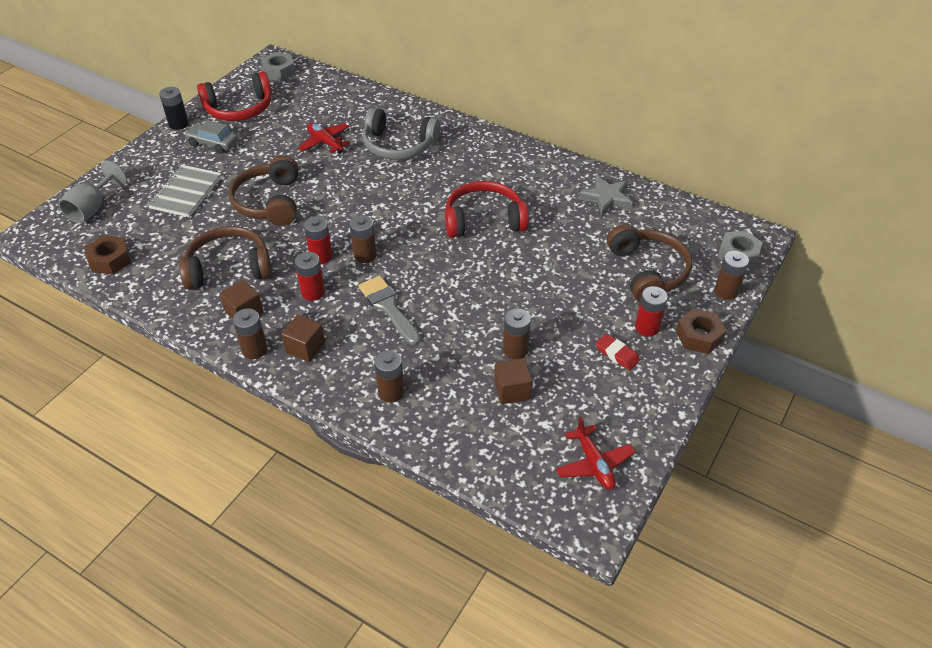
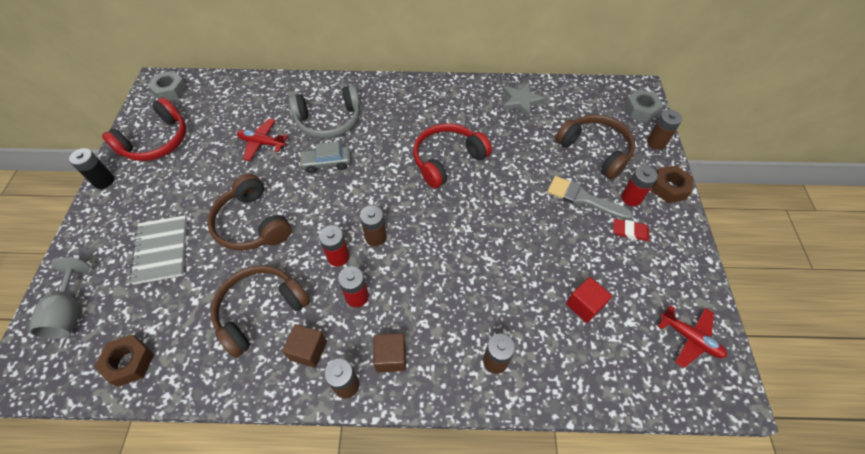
camera: 30 degrees left, 10 degrees up
grey car [184,120,238,154] -> grey car moved to [299,142,351,173]
grey brush [358,276,421,345] -> grey brush moved to [547,176,633,220]
brown cube [494,358,532,404] -> red cube [566,277,612,323]
brown battery [503,308,531,359] -> none

